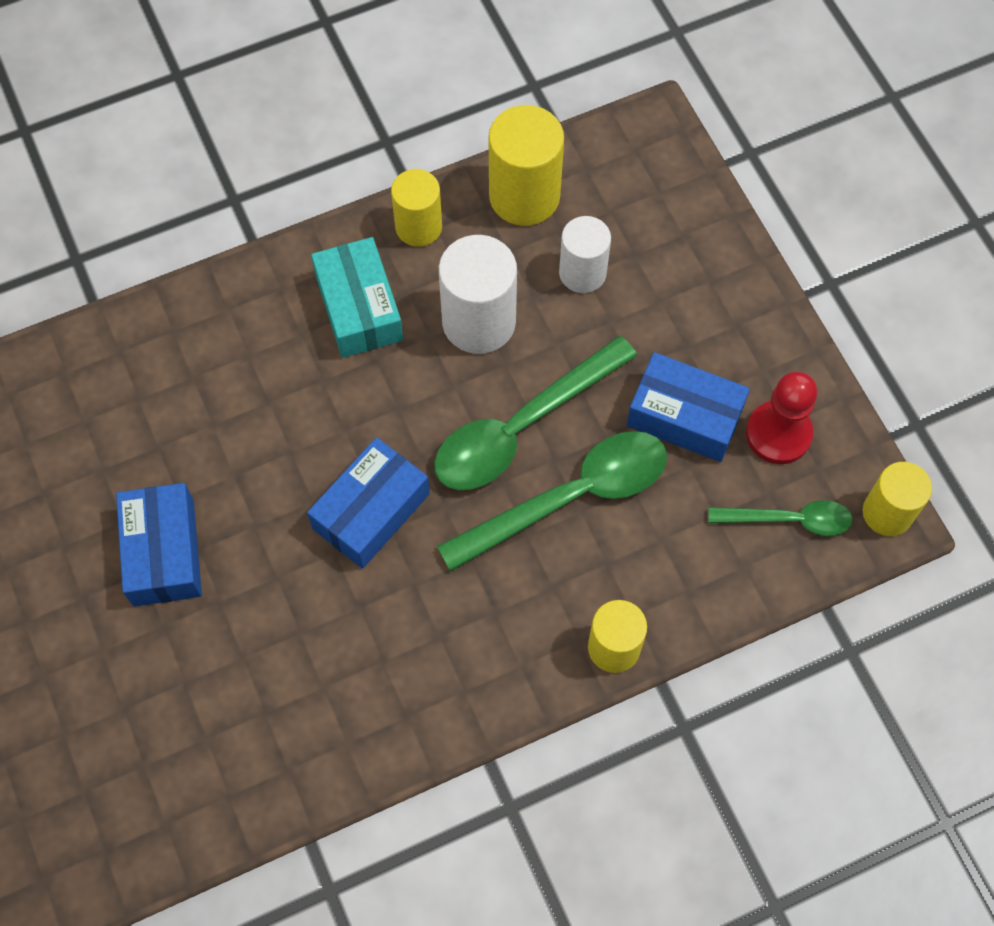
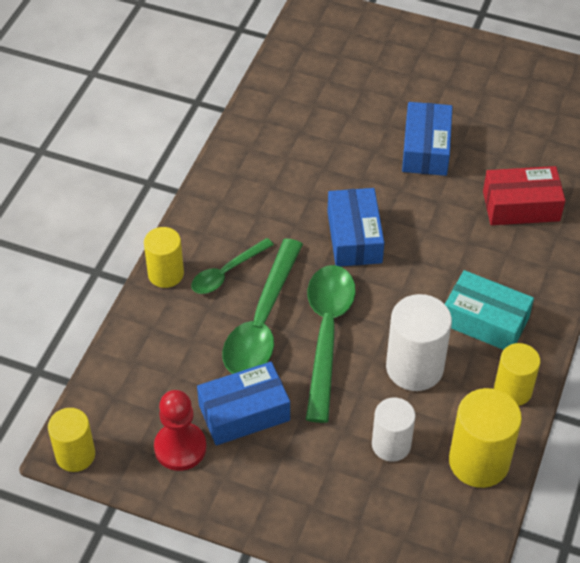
camera: 135 degrees right, 15 degrees down
blue box [116,483,202,607] -> blue box turned 60 degrees clockwise [402,102,453,176]
green spoon [709,500,853,536] -> green spoon moved to [191,238,274,294]
none -> red box [483,166,565,225]

